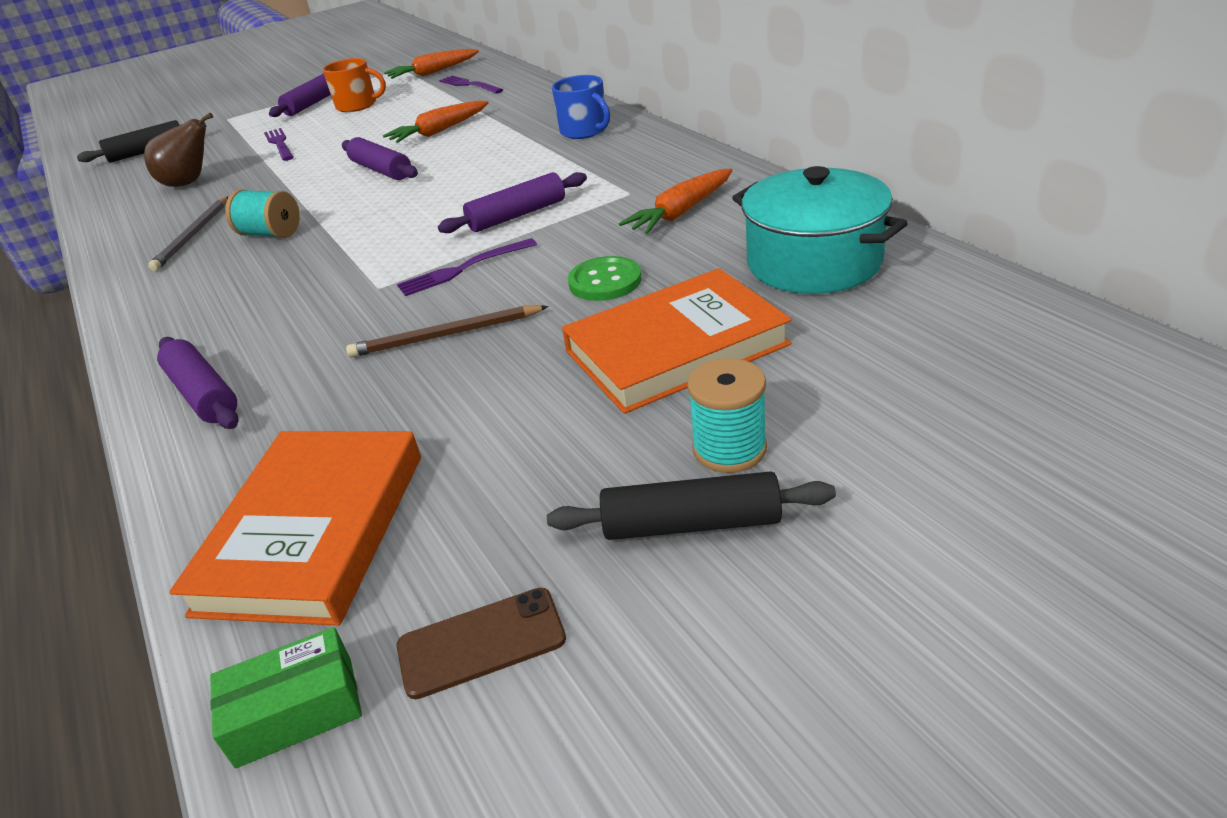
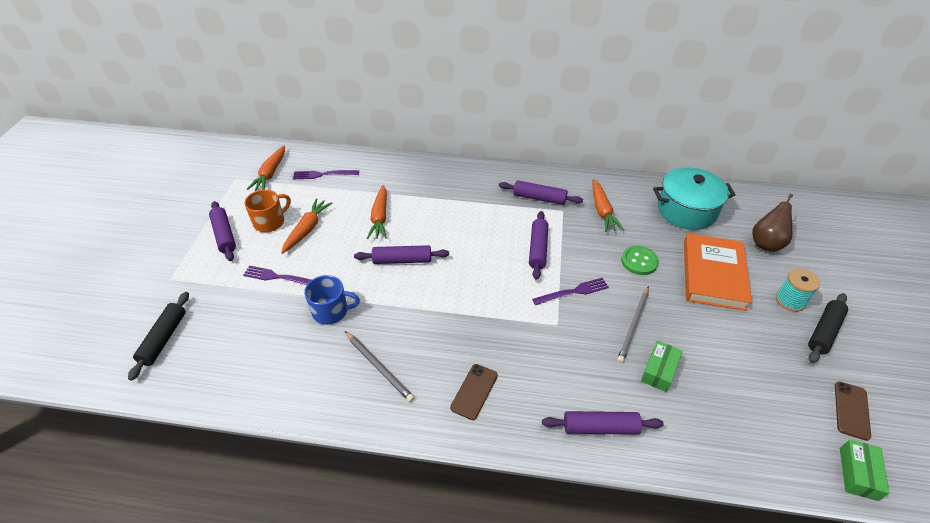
camera: 55 degrees left, 10 degrees up
brown pear [144,113,213,187] -> brown pear moved to [752,194,793,252]
orange book [169,431,421,626] -> none
turquoise spool [225,189,300,238] -> none
brown pencil [346,305,549,357] -> grey pencil [617,286,649,363]
purple fork [397,238,537,296] -> purple fork turned 120 degrees counterclockwise [532,278,609,305]
blue mug [552,75,610,139] -> blue mug moved to [304,275,360,325]
none -> orange carrot [281,198,332,254]
none -> brown phone [450,364,498,420]
none -> purple rolling pin [499,180,583,205]
none -> green box [641,341,683,392]

